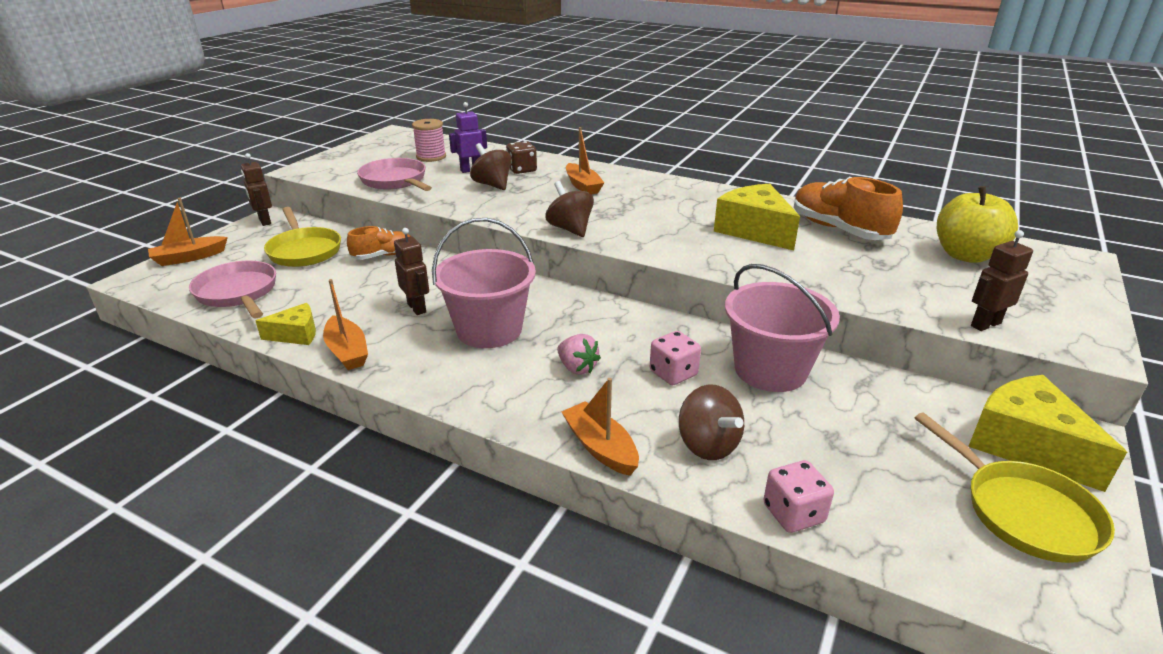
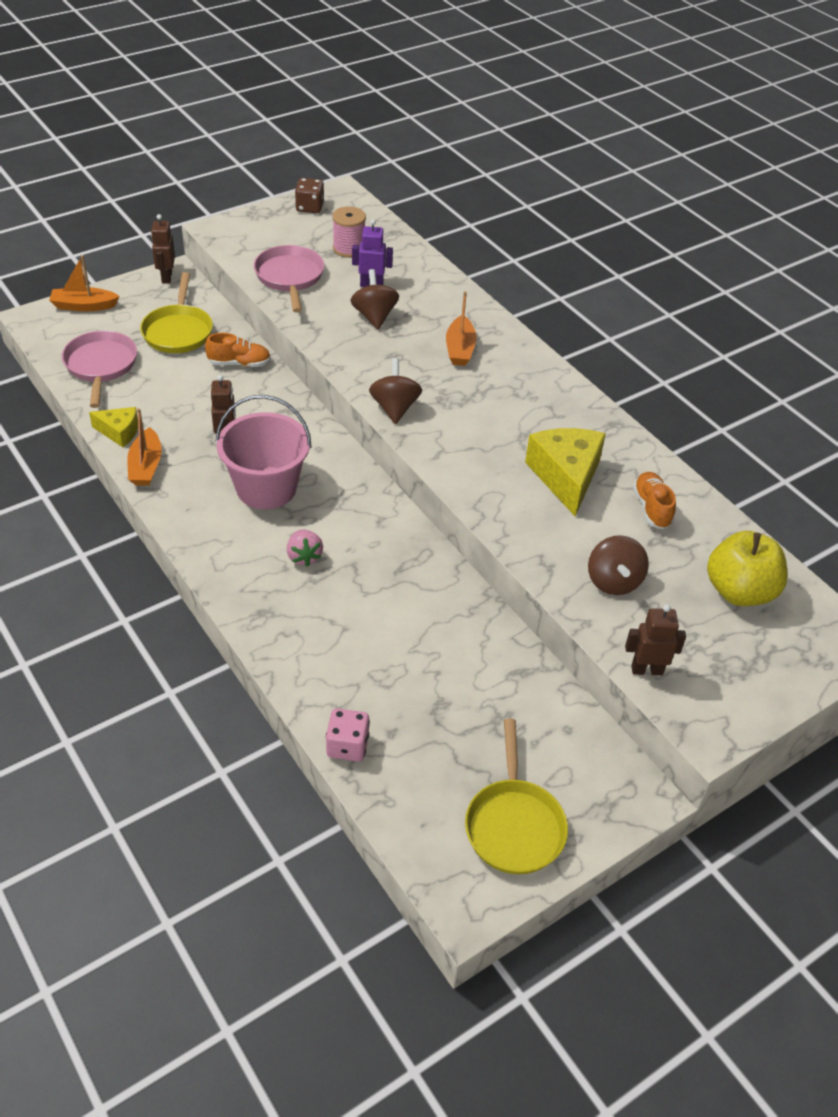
camera: 25 degrees right, 15 degrees up
brown dice [506,141,537,174] -> brown dice moved to [295,178,324,213]
orange boat [562,378,639,476] -> none
pink dice [650,331,701,385] -> none
brown spinning top [679,384,744,460] -> brown spinning top moved to [588,535,649,595]
pink bucket [725,264,840,392] -> none
orange shoe [794,177,903,240] -> orange shoe [633,472,676,529], size x0.59
yellow cheese [968,375,1127,492] -> none

